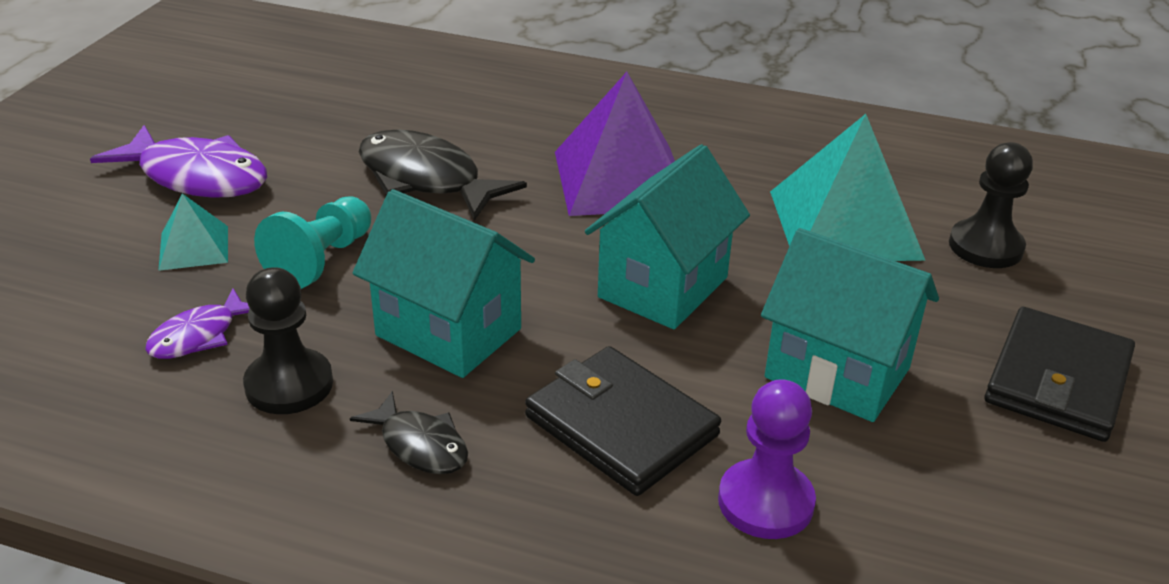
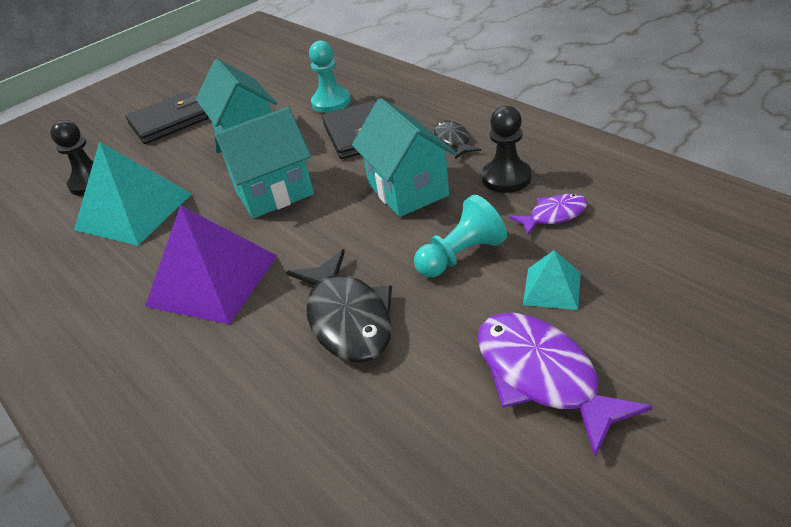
camera: 145 degrees left, 5 degrees up
purple pawn [718,379,816,539] -> turquoise pawn [309,41,351,113]

